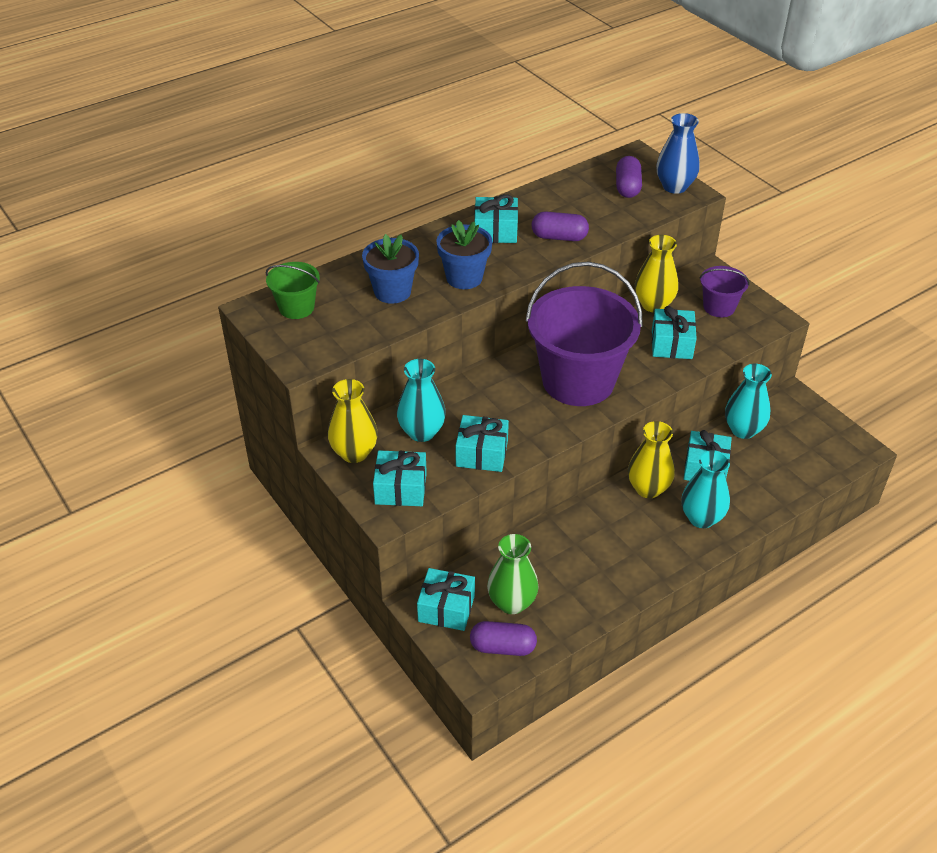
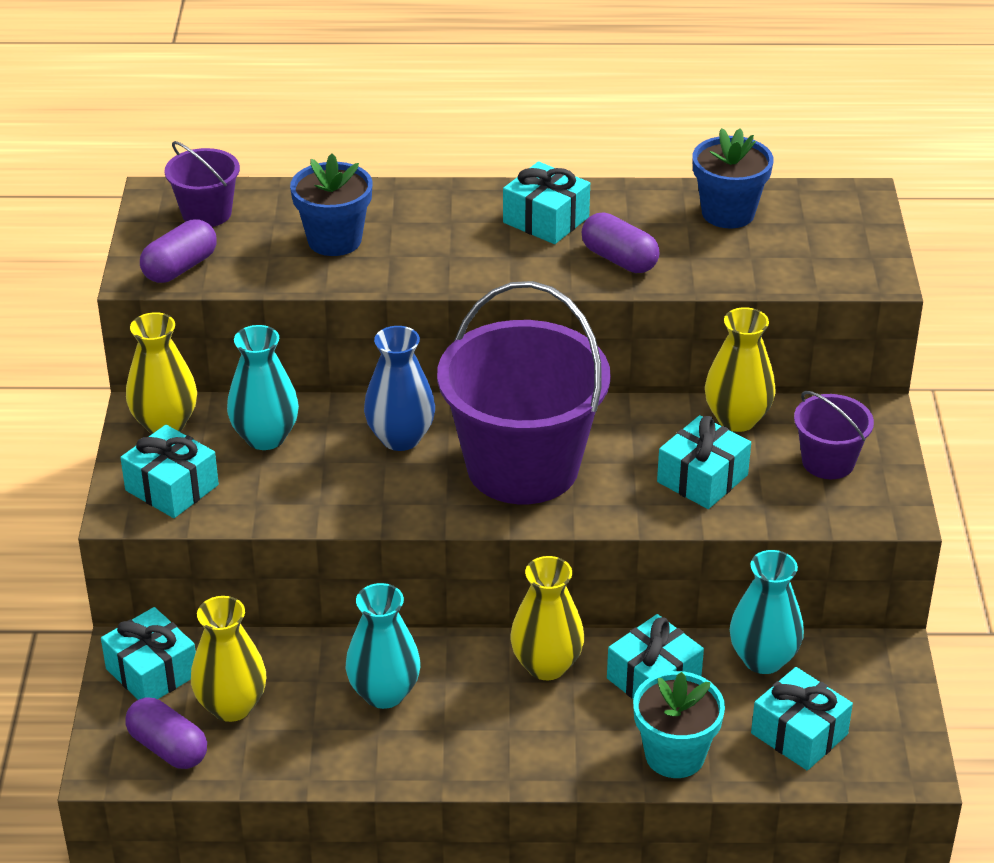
camera: 35 degrees right, 5 degrees down
green bucket [266,262,320,319] -> purple bucket [165,141,240,227]
blue flower pot [436,220,493,289] -> blue flower pot moved to [692,128,774,228]
turquoise gift [455,415,509,472] -> turquoise gift moved to [751,667,853,770]
green vase [487,534,539,614] -> yellow vase [191,596,266,722]
purple capsule [616,156,642,198] -> purple capsule moved to [140,219,217,283]
blue vase [656,113,700,194] -> blue vase moved to [364,326,435,451]
turquoise vase [681,450,730,528] -> turquoise vase moved to [346,583,420,709]
none -> turquoise flower pot [633,671,725,778]

